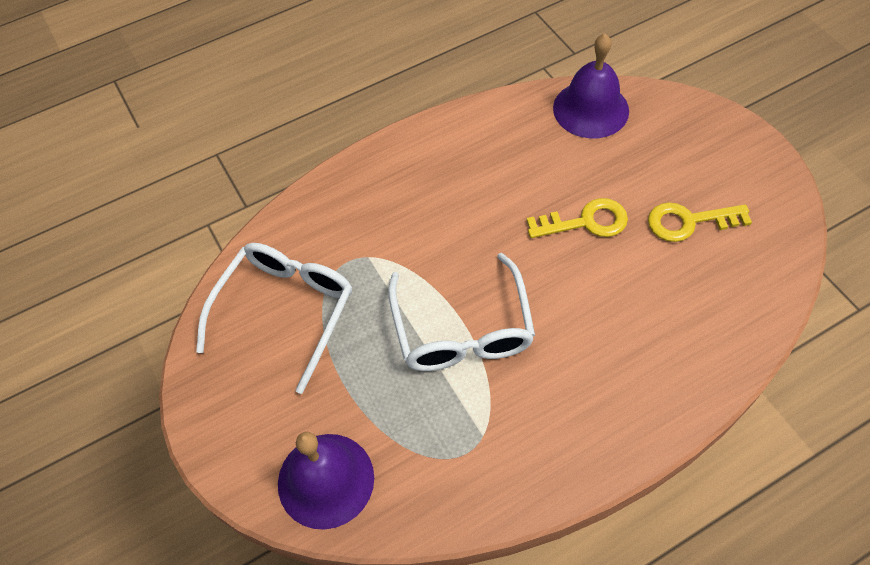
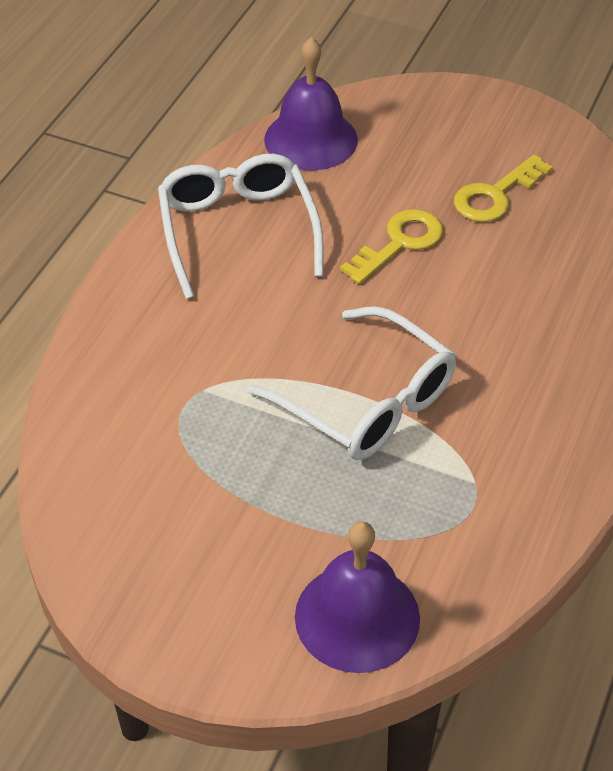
camera: 40 degrees left, 10 degrees down
white glasses [196,243,352,394] -> white glasses moved to [158,154,324,299]

